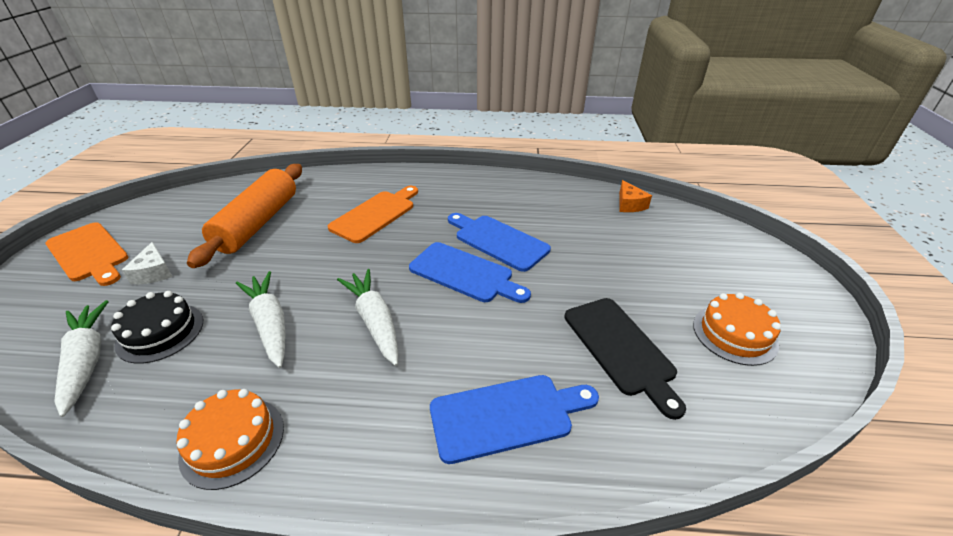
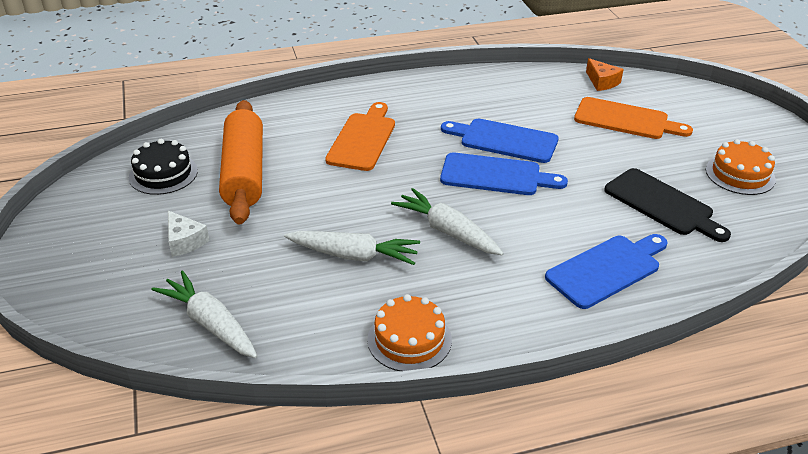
camera: 20 degrees left, 0 degrees up
orange cutting board [45,222,128,286] -> orange cutting board moved to [574,97,693,139]
black cake [111,291,203,364] -> black cake moved to [129,139,198,195]
white carrot [236,271,286,368] -> white carrot turned 150 degrees clockwise [284,231,420,265]

